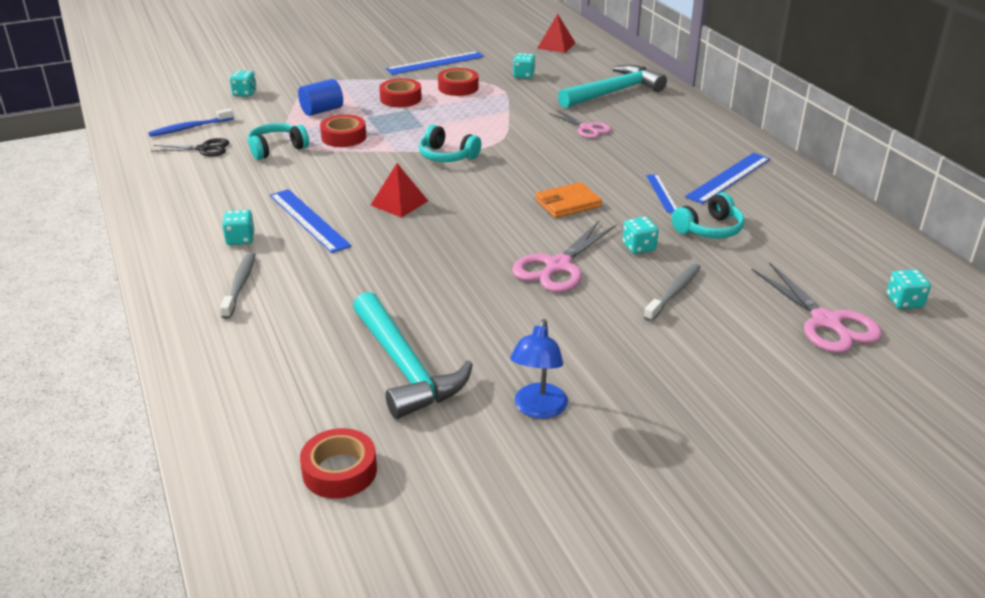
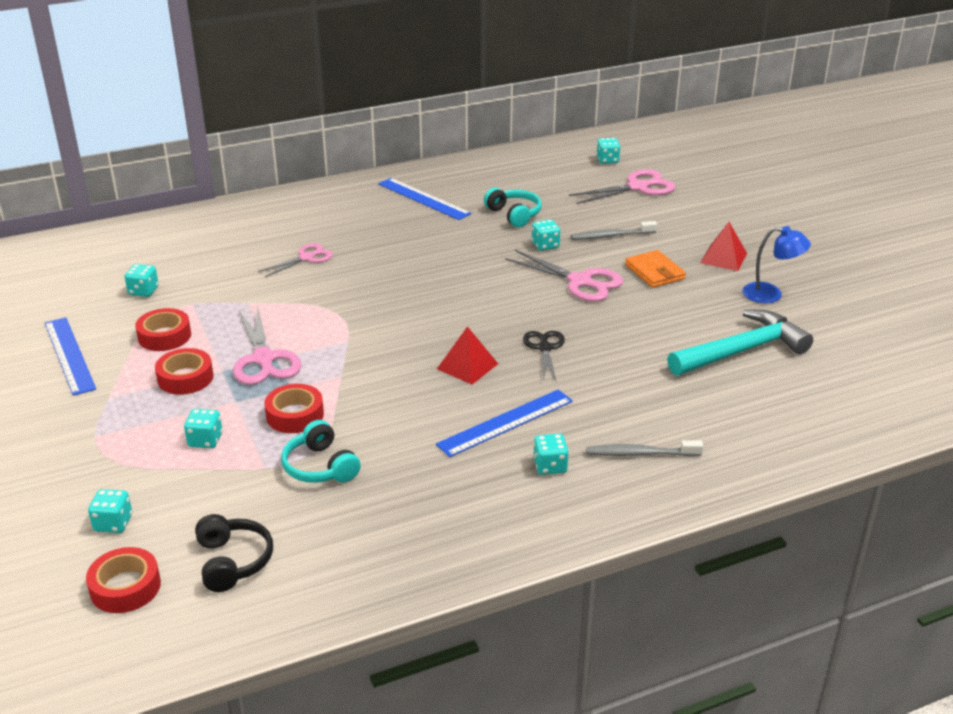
camera: 90 degrees left, 0 degrees up
blue toothbrush [148,108,234,137] -> black headphones [195,514,273,592]
black scissors [151,138,230,157] -> black scissors moved to [523,331,565,382]
blue cylinder [298,79,343,116] -> turquoise dice [184,409,222,448]
red tape [300,428,377,499] -> red tape moved to [86,547,161,613]
turquoise headphones [419,125,481,162] -> none
orange wallet [535,182,602,218] -> orange wallet moved to [625,250,686,288]
red pyramid [537,14,575,53] -> red pyramid moved to [700,222,747,271]
turquoise hammer [558,65,667,108] -> none
grey toothbrush [644,263,701,322] -> grey toothbrush turned 45 degrees counterclockwise [571,221,657,240]
blue ruler [646,174,677,213] -> none
none -> pink scissors [233,307,302,385]

